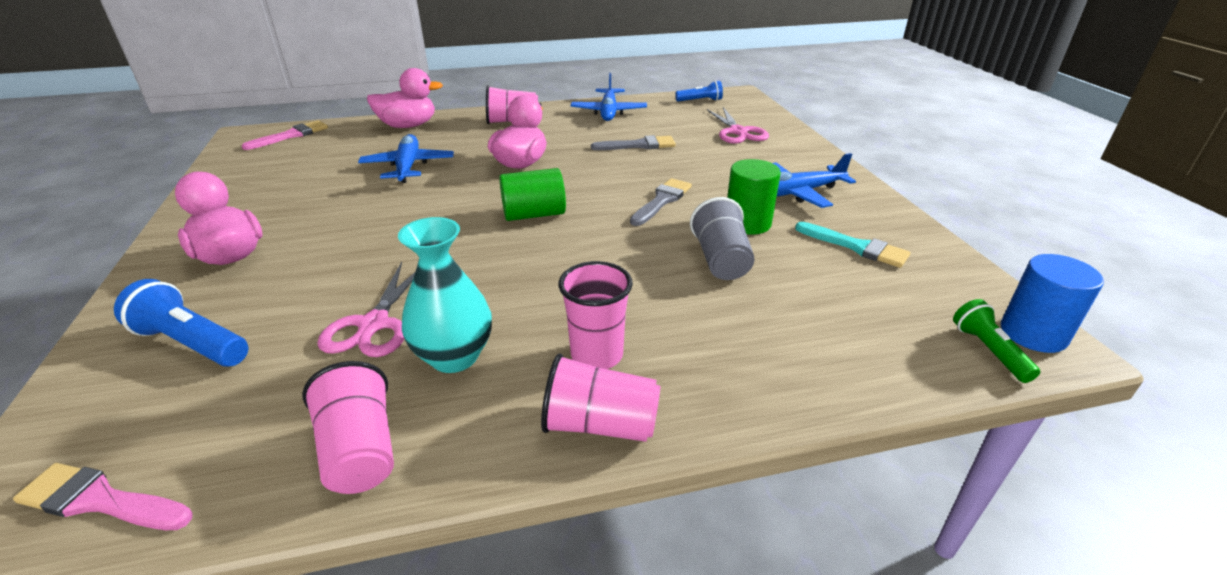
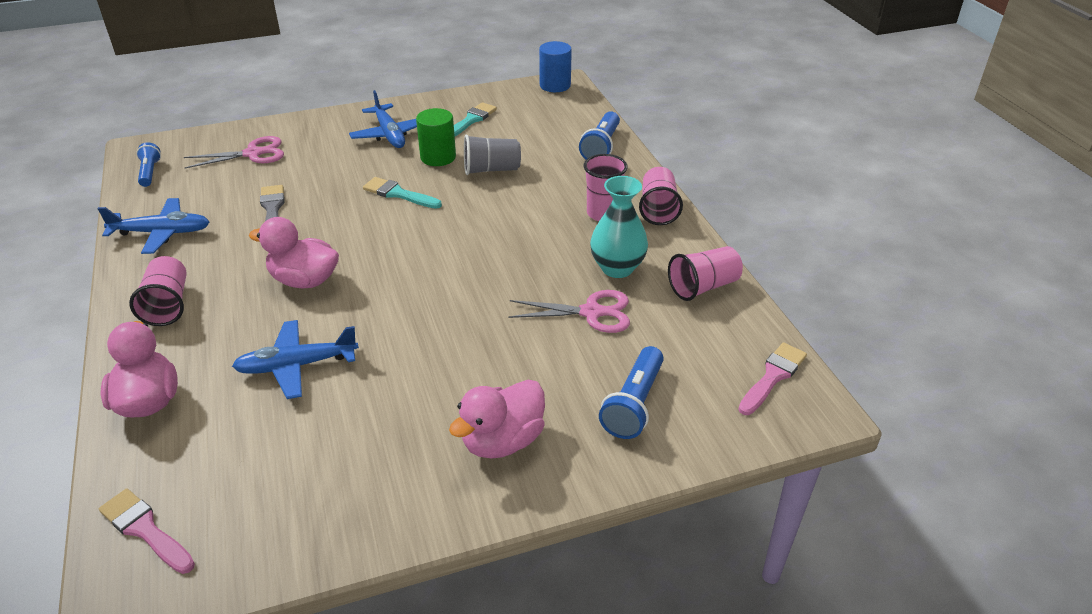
camera: 95 degrees left, 5 degrees up
pink brush [13,463,193,530] -> pink brush turned 150 degrees counterclockwise [738,342,807,415]
green cylinder [499,168,566,221] -> none
grey brush [630,178,692,226] -> turquoise brush [363,177,442,209]
green flashlight [953,299,1040,383] -> none
none -> blue flashlight [579,111,620,159]

